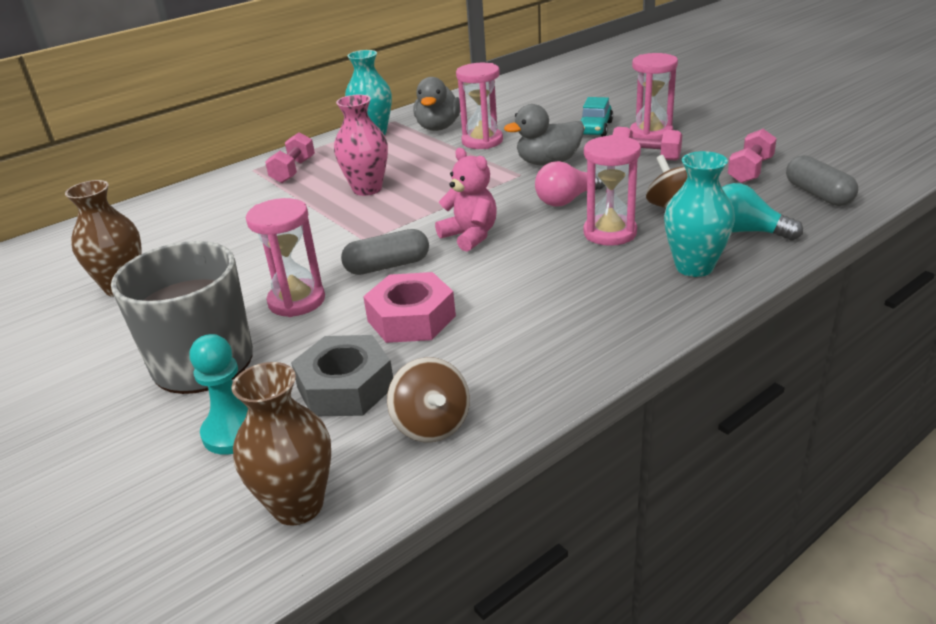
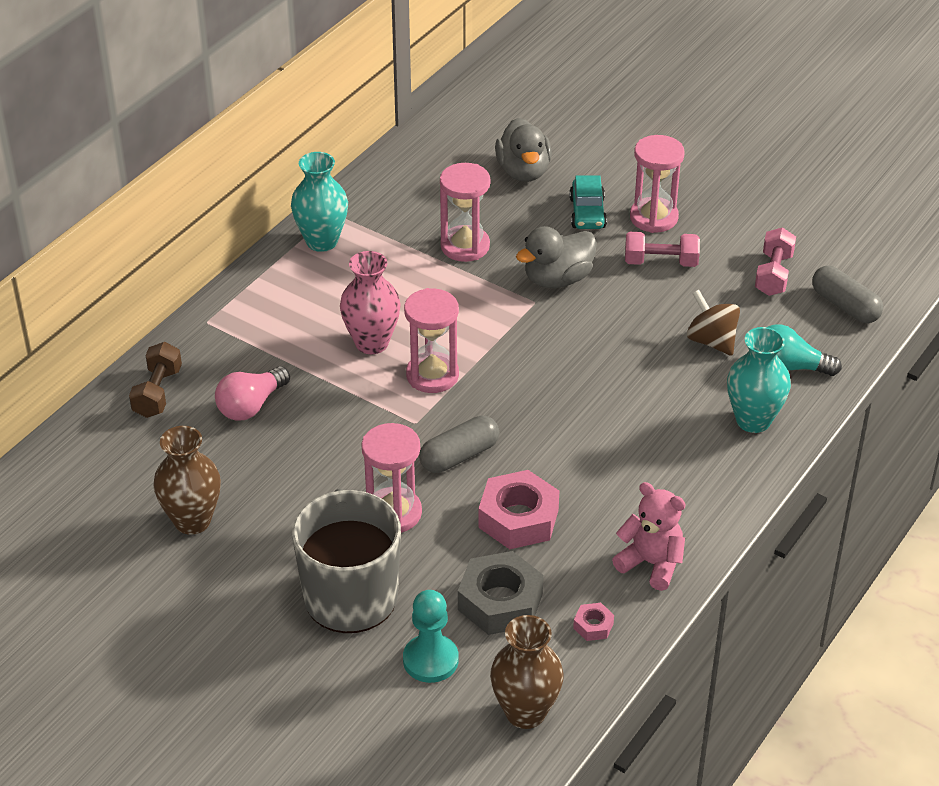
camera: 20 degrees left, 10 degrees up
pink dumbbell [265,132,315,183] -> none
brown spinning top [387,357,470,442] -> pink nut [573,603,614,641]
grey duck [413,77,460,131] -> grey duck moved to [495,118,552,182]
pink teddy bear [435,148,497,252] -> pink teddy bear moved to [612,482,686,591]
pink light bulb [535,161,605,206] -> pink light bulb moved to [215,366,290,421]
pink hourglass [583,135,641,246] -> pink hourglass moved to [404,288,459,393]
none -> brown dumbbell [129,342,182,418]

